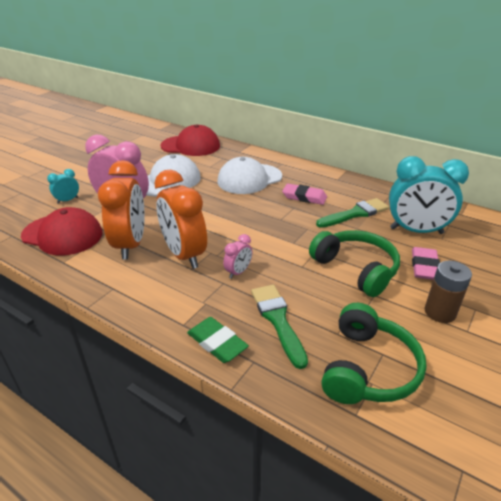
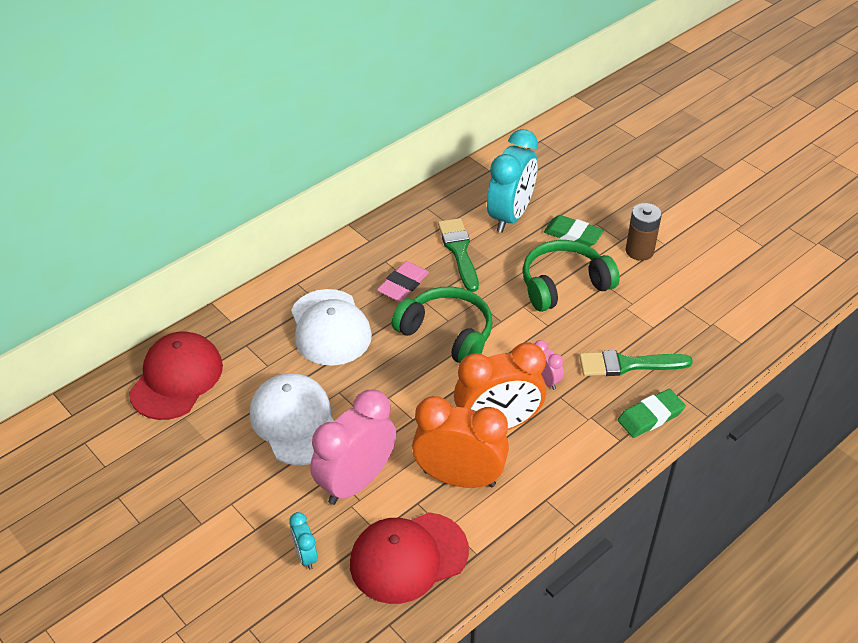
camera: 75 degrees left, 10 degrees up
red cap [21,207,103,256] -> red cap turned 150 degrees counterclockwise [350,512,469,604]
green headphones [321,303,427,404] -> green headphones moved to [391,287,493,363]
pink eraser [412,247,440,280] -> green eraser [544,215,604,247]

